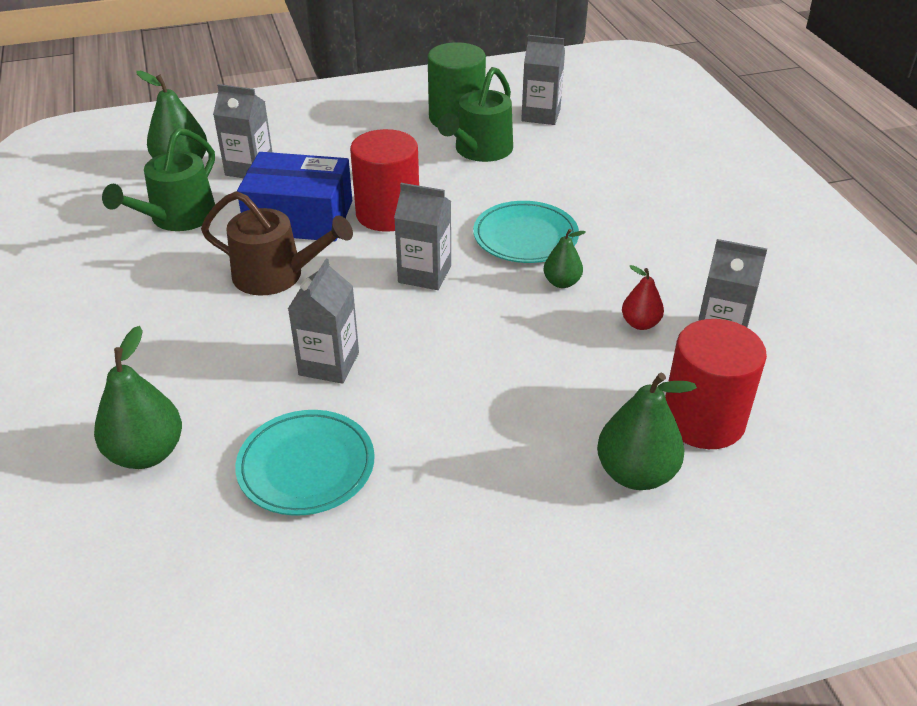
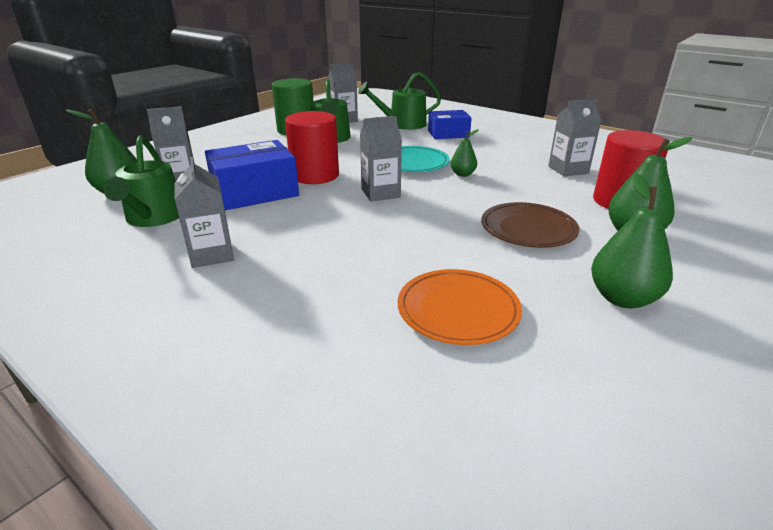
camera: 35 degrees left, 10 degrees down
green pear [94,326,182,469] -> green pear moved to [591,173,673,308]
brown watering can [201,191,353,296] -> none
turquoise plate [235,410,374,516] -> orange plate [398,269,522,345]
grey carton [288,259,359,384] -> grey carton moved to [174,157,234,268]
red pear [622,265,664,330] -> none
none -> green watering can [358,72,441,130]
none -> blue box [428,110,472,139]
none -> brown plate [481,202,579,248]

